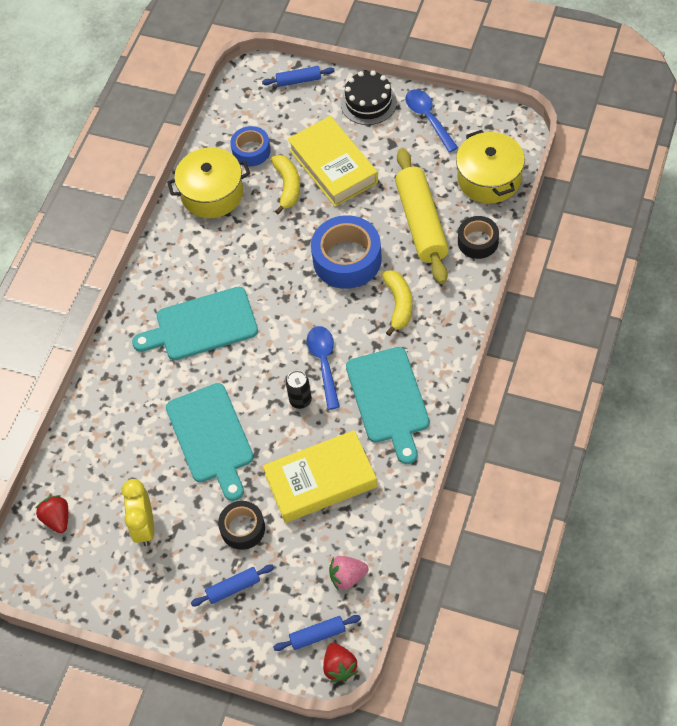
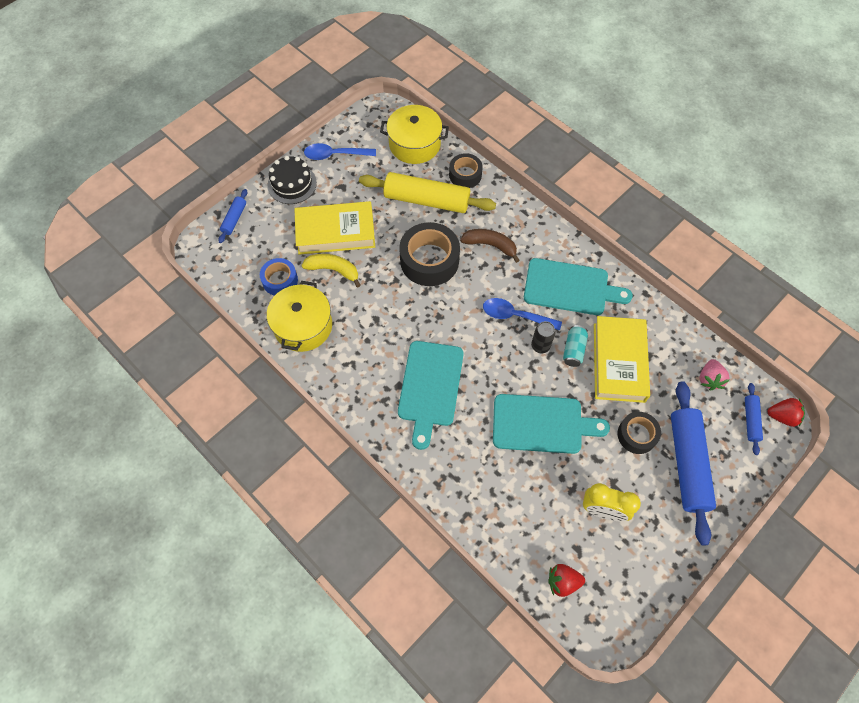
camera: 70 degrees left, 5 degrees up
blue rolling pin [191,565,274,606] -> blue rolling pin [671,381,716,546], size x2.12
blue tape [311,215,382,289] -> black tape [399,222,460,286]
yellow banana [382,270,412,336] -> brown banana [460,229,520,263]
none -> turquoise can [563,325,588,367]

